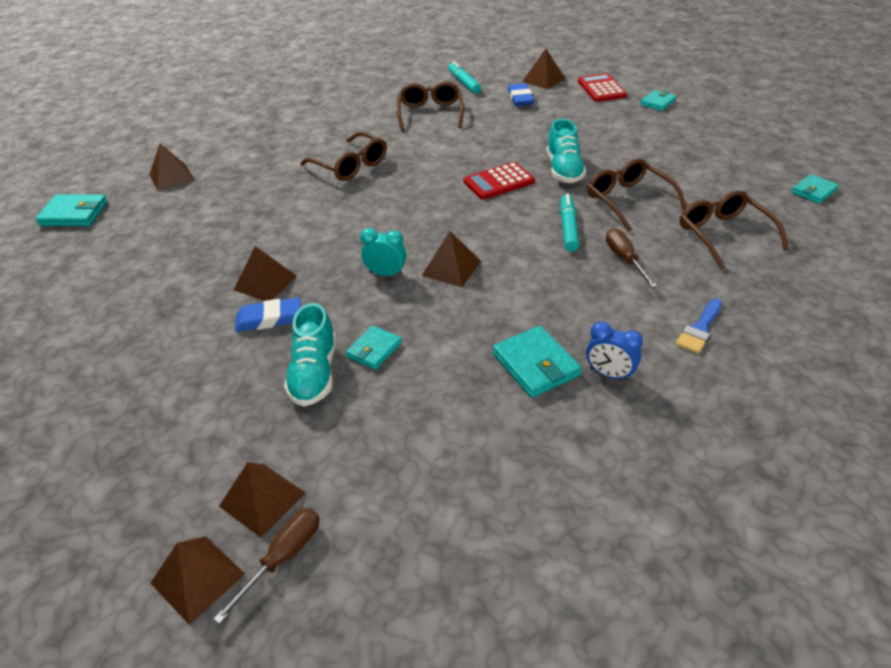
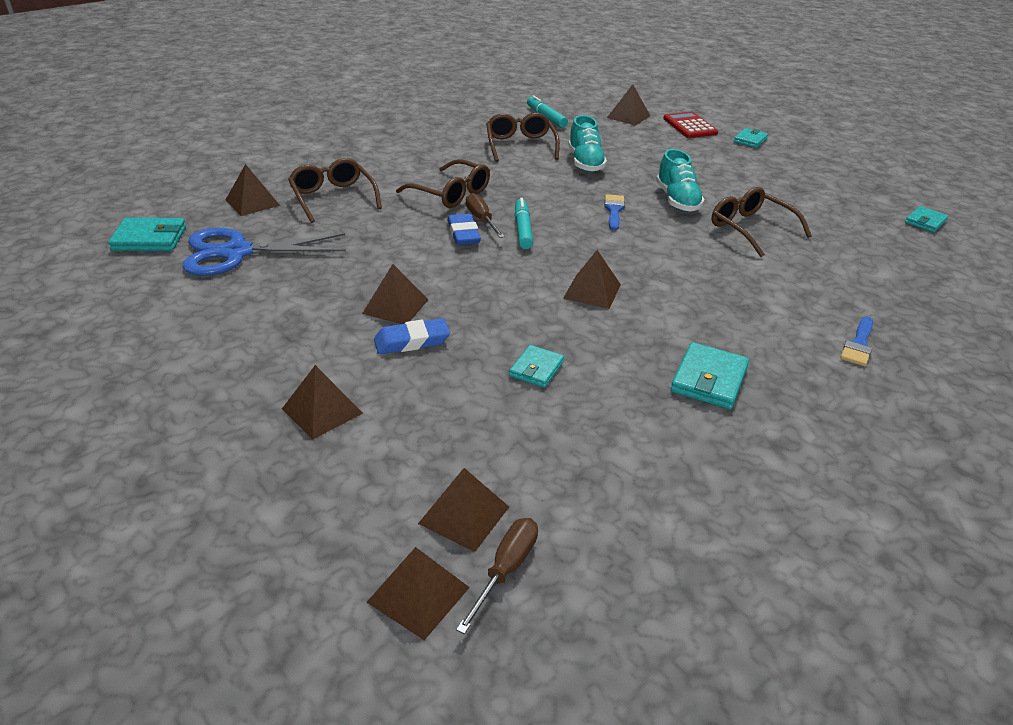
camera: 10 degrees left, 5 degrees down
turquoise shoe [284,303,336,406] -> turquoise shoe moved to [568,115,607,172]
turquoise clock [360,228,406,276] -> none
red calculator [463,162,535,199] -> blue brush [604,194,625,230]
turquoise wallet [493,326,582,398] -> turquoise wallet turned 60 degrees clockwise [671,342,749,409]
blue eraser [508,83,534,106] -> blue eraser moved to [447,213,481,245]
turquoise marker [560,194,579,252] -> turquoise marker moved to [515,198,533,249]
blue clock [586,322,643,381] -> none
brown screwdriver [606,228,657,288] -> brown screwdriver moved to [466,193,505,238]
brown glasses [680,190,789,270] -> brown glasses moved to [288,158,382,223]
none -> blue scissors [182,228,346,276]
none -> brown pyramid [282,365,363,440]

